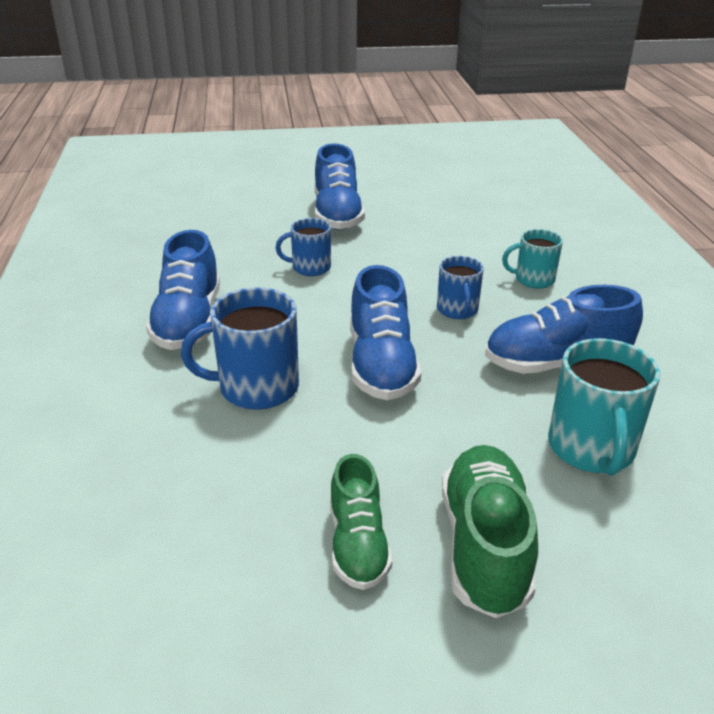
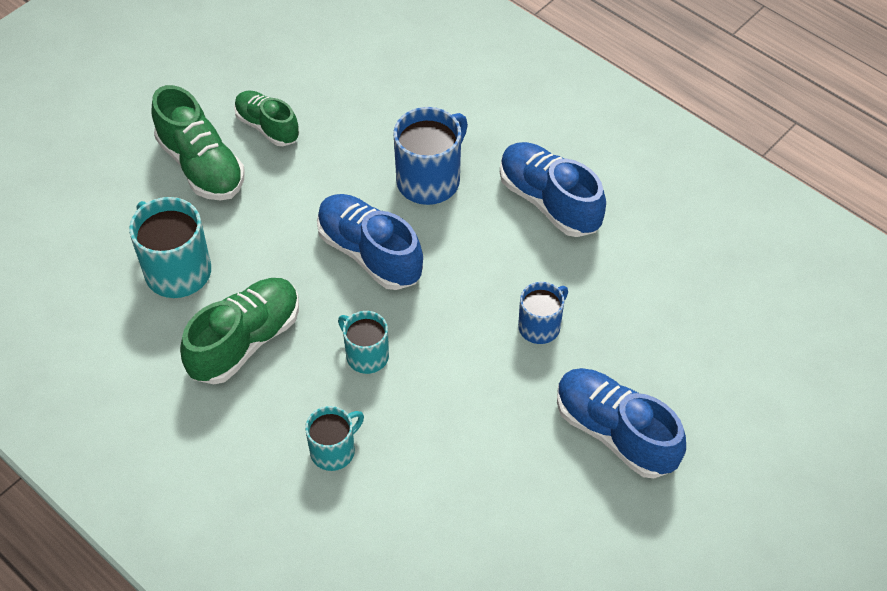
camera: 140 degrees right, 20 degrees up
blue mug [437,256,484,319] -> turquoise mug [338,311,389,374]
blue shoe [485,285,643,374] -> green shoe [180,278,299,384]

